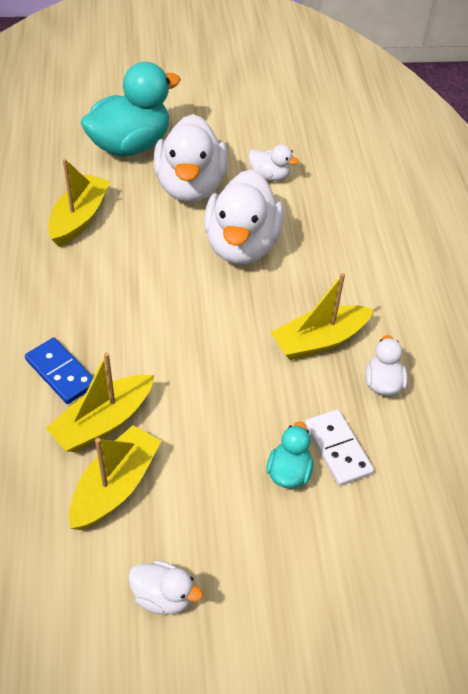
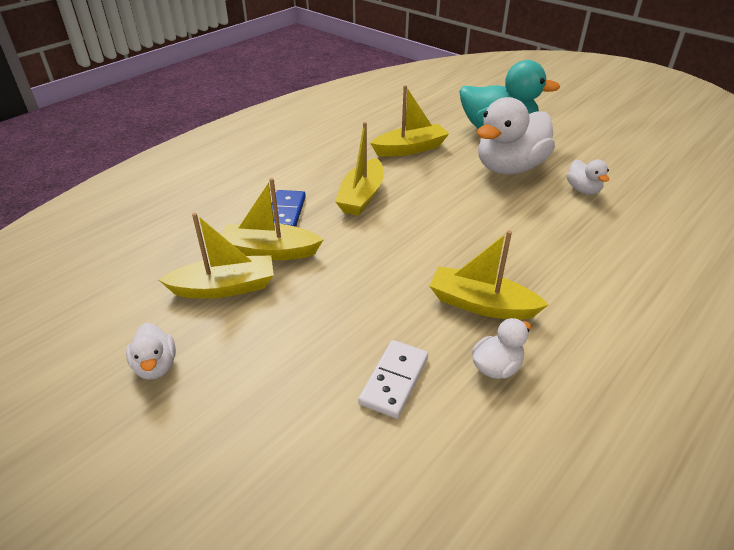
camera: 50 degrees right, 10 degrees down
white duck [204,169,284,264] -> none
turquoise duck [266,421,313,488] -> none
none -> yellow boat [335,122,384,216]

